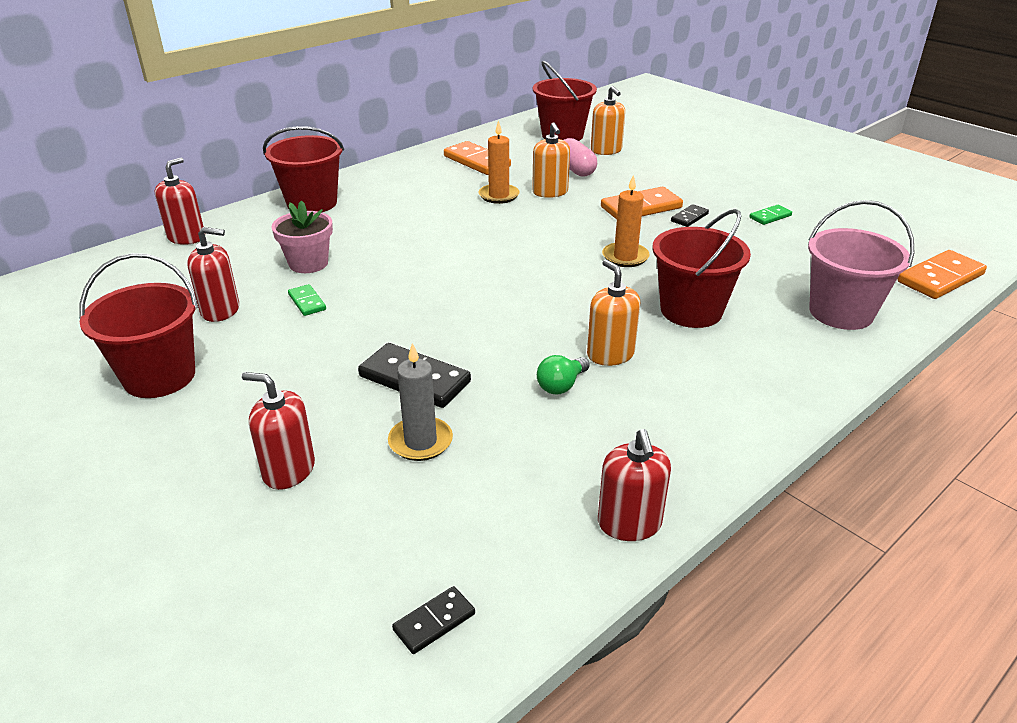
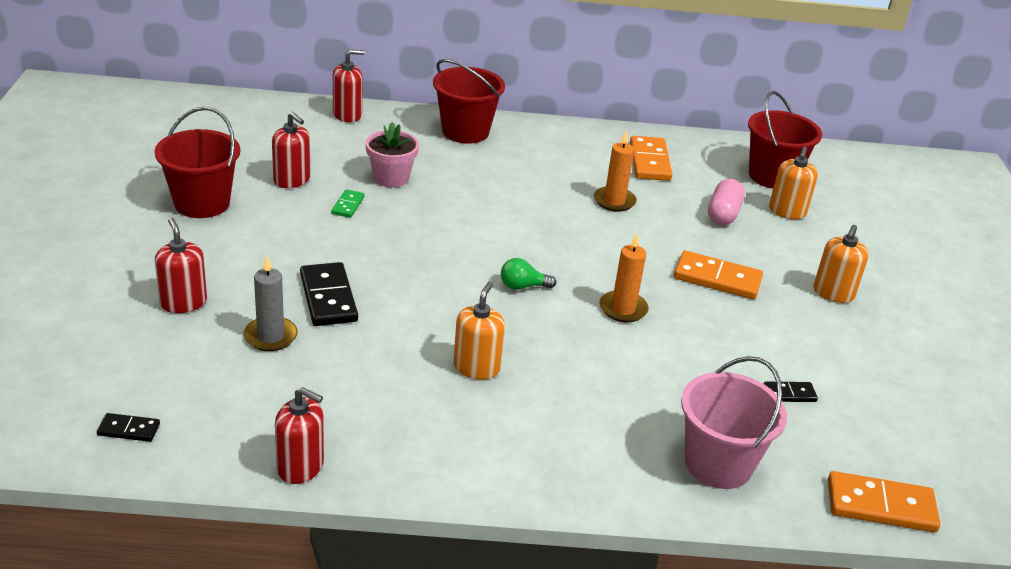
camera: 40 degrees right, 0 degrees up
orange soap dispenser [532,122,570,198] -> orange soap dispenser moved to [813,225,869,303]
green light bulb [537,355,590,395] -> green light bulb moved to [501,258,556,290]
red soap dispenser [598,429,671,541] -> red soap dispenser turned 105 degrees counterclockwise [275,387,324,484]
red bucket [652,209,751,328] -> none
black domino [671,204,709,227] -> black domino moved to [764,382,818,402]
green domino [749,205,792,225] -> none

